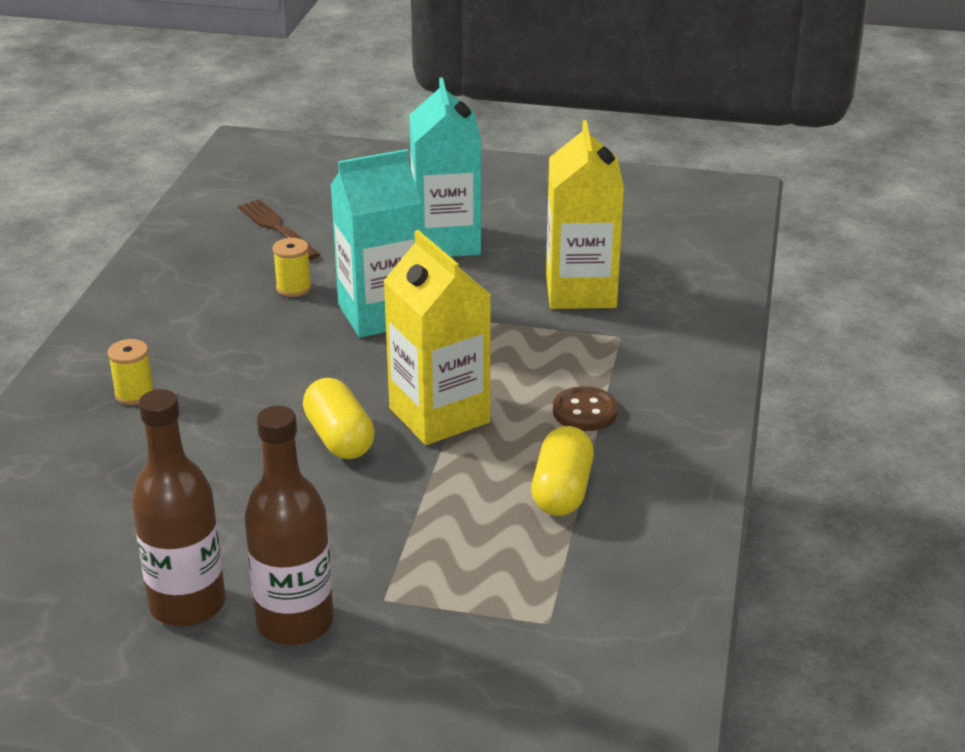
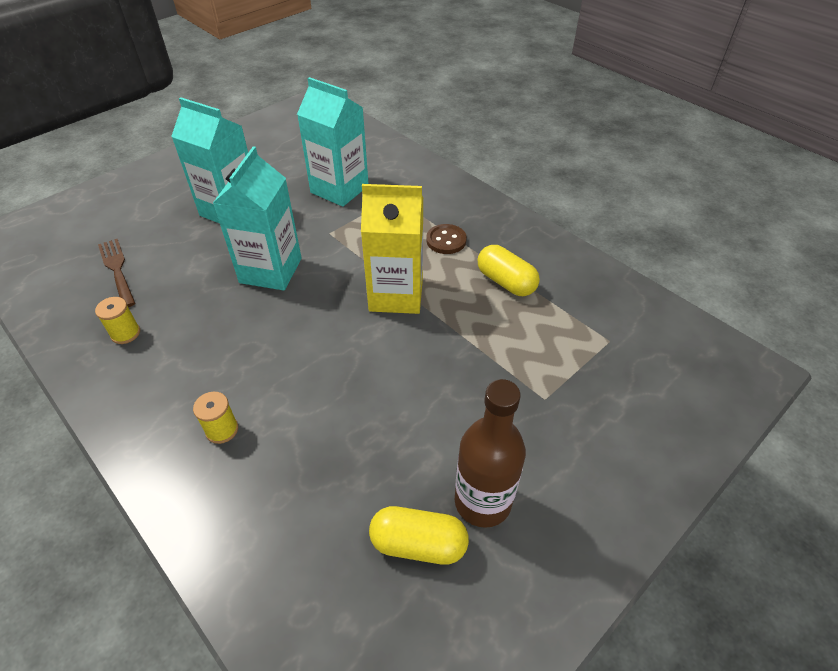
camera: 55 degrees left, 15 degrees up
brown fork [238,199,321,260] -> brown fork turned 60 degrees clockwise [98,239,135,307]
brown bottle [244,406,334,645] -> none
yellow spool [273,238,311,297] -> yellow spool moved to [95,297,140,344]
yellow capsule [303,378,375,459] -> yellow capsule moved to [369,506,469,565]
yellow carton [546,120,624,309] -> turquoise carton [297,77,369,207]

